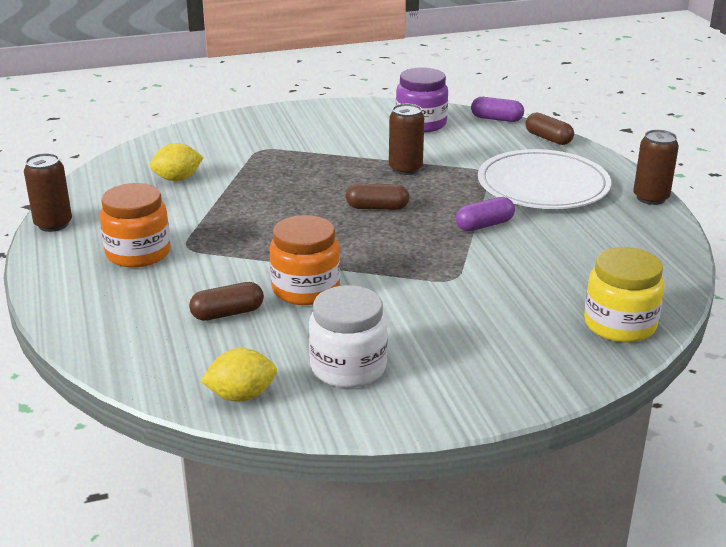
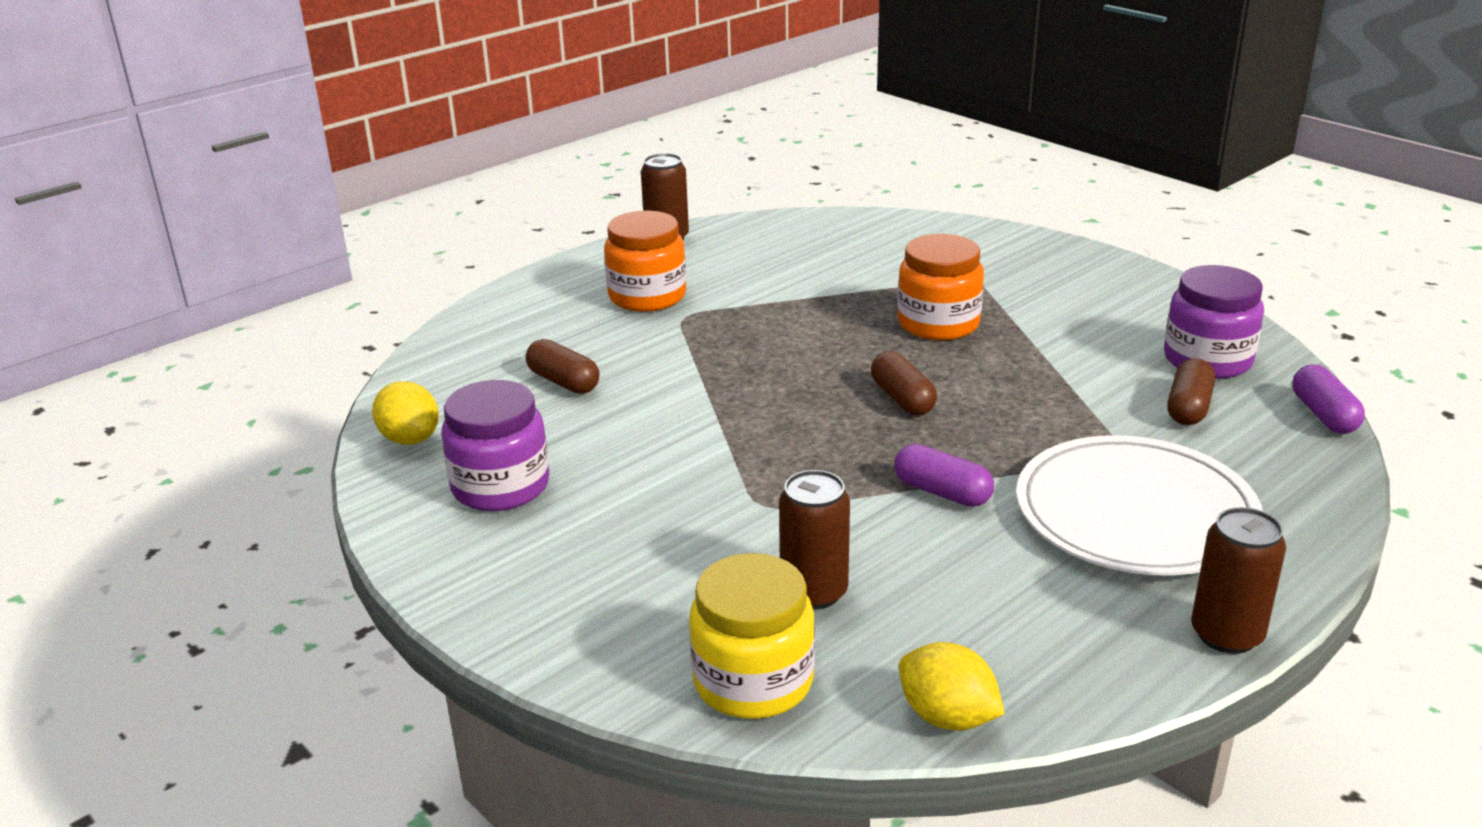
camera: 65 degrees right, 0 degrees up
yellow lemon [150,143,203,181] -> yellow lemon moved to [899,642,1005,730]
orange jar [270,215,340,305] -> orange jar moved to [897,234,984,340]
white jar [309,285,388,388] -> purple jar [441,380,549,511]
brown can [389,104,424,175] -> brown can moved to [779,470,850,609]
brown capsule [526,113,574,145] -> brown capsule moved to [1167,359,1215,425]

